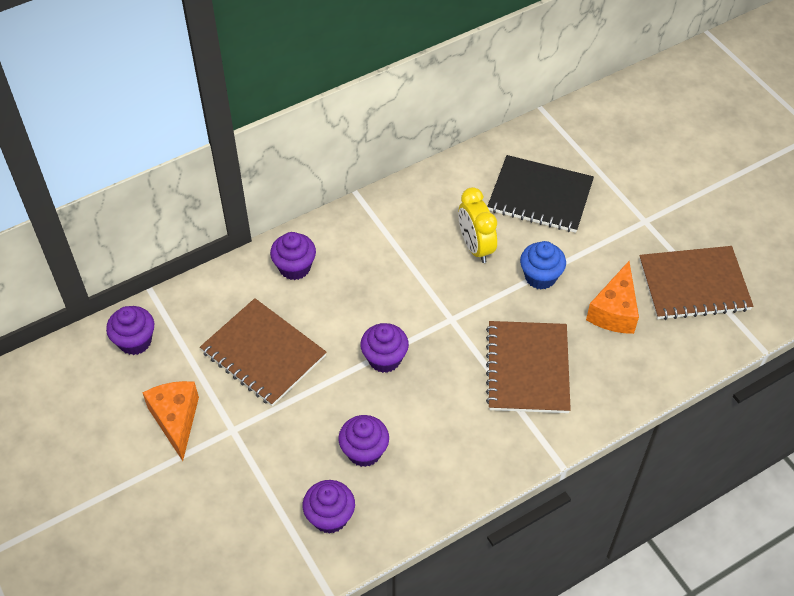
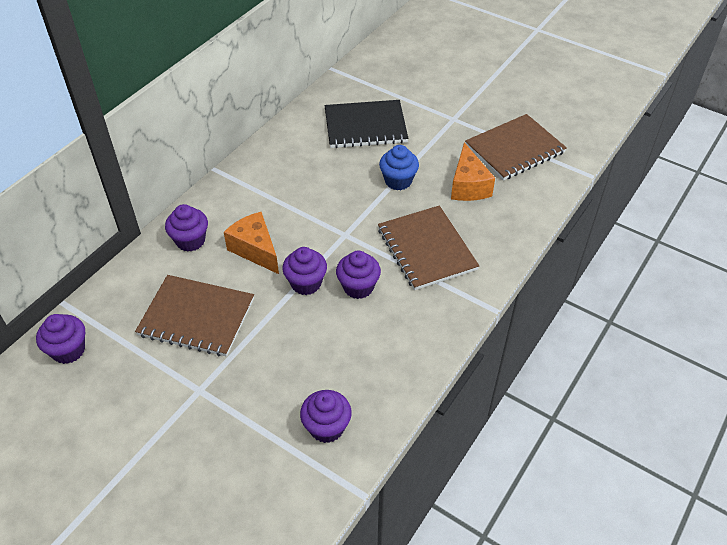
camera: 25 degrees left, 5 degrees down
orange cheese [142,381,199,461] -> orange cheese moved to [224,212,279,274]
purple cupcake [339,415,389,467] -> purple cupcake moved to [336,251,381,299]
yellow clock [459,187,497,263] -> none

